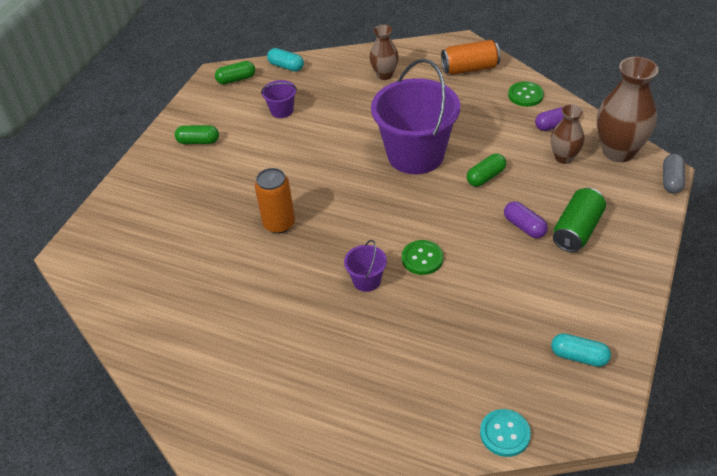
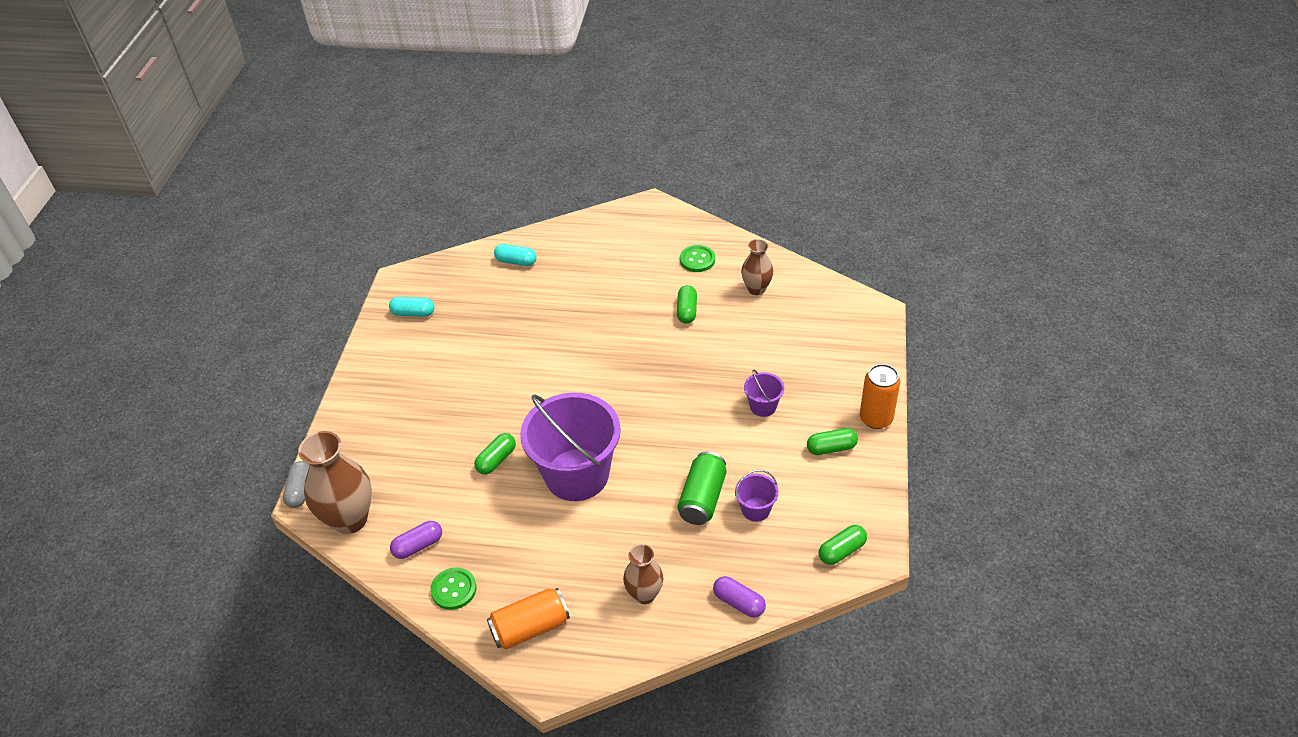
camera: 165 degrees right, 0 degrees up
orange can [255,168,295,234] -> orange can moved to [860,364,900,429]
turquoise capsule [267,48,304,72] -> turquoise capsule moved to [494,244,537,266]
purple bucket [344,240,387,292] -> purple bucket moved to [744,370,784,417]
green button [402,240,443,275] -> green button moved to [680,245,715,272]
turquoise button [480,409,531,457] -> none
purple capsule [504,201,548,238] -> purple capsule moved to [713,576,766,617]
brown vase [551,104,584,164] -> brown vase moved to [741,239,773,295]
green can [553,188,606,252] -> green can moved to [677,452,727,525]
none -> green capsule [677,285,697,324]

